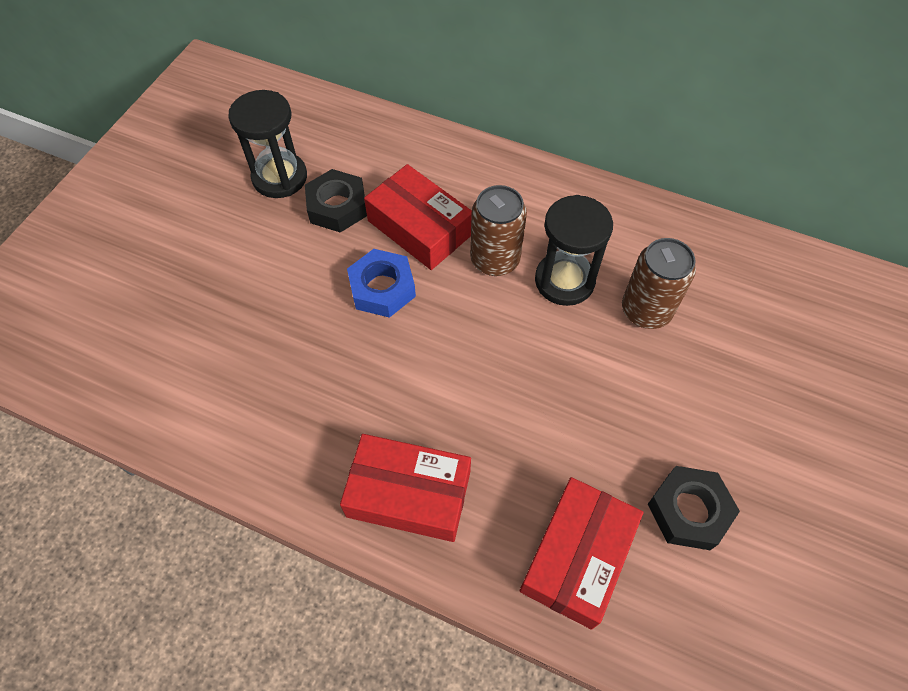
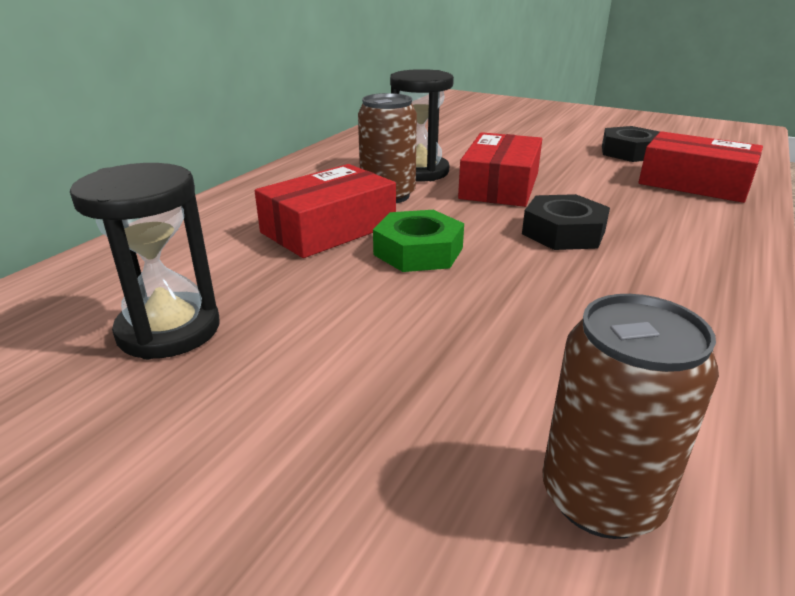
camera: 85 degrees left, 30 degrees down
black nut [305,169,367,233] -> black nut moved to [522,194,610,250]
red box [340,434,471,542] -> red box moved to [458,132,542,207]
blue nut [347,249,416,318] -> green nut [373,210,464,272]
brown can [622,238,696,329] -> brown can moved to [542,294,719,539]

